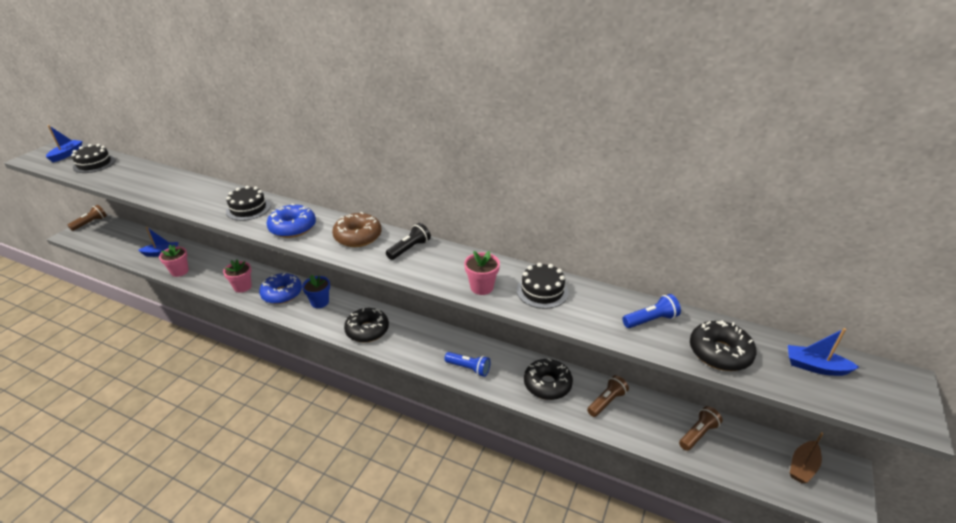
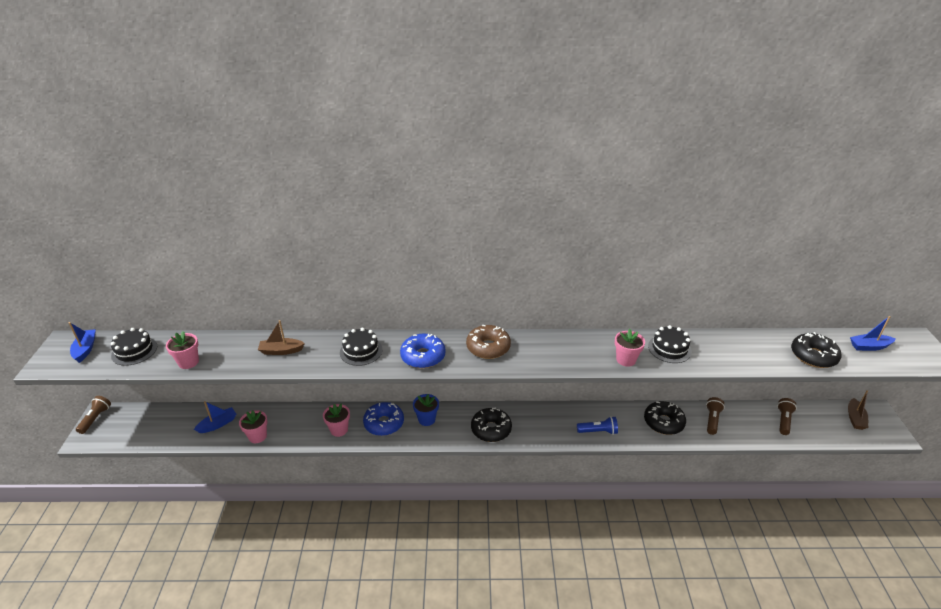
camera: 25 degrees left, 0 degrees up
black flashlight [386,223,431,260] -> none
blue flashlight [622,294,681,328] -> none
none -> pink flower pot [166,331,199,369]
none -> brown boat [258,320,305,355]

